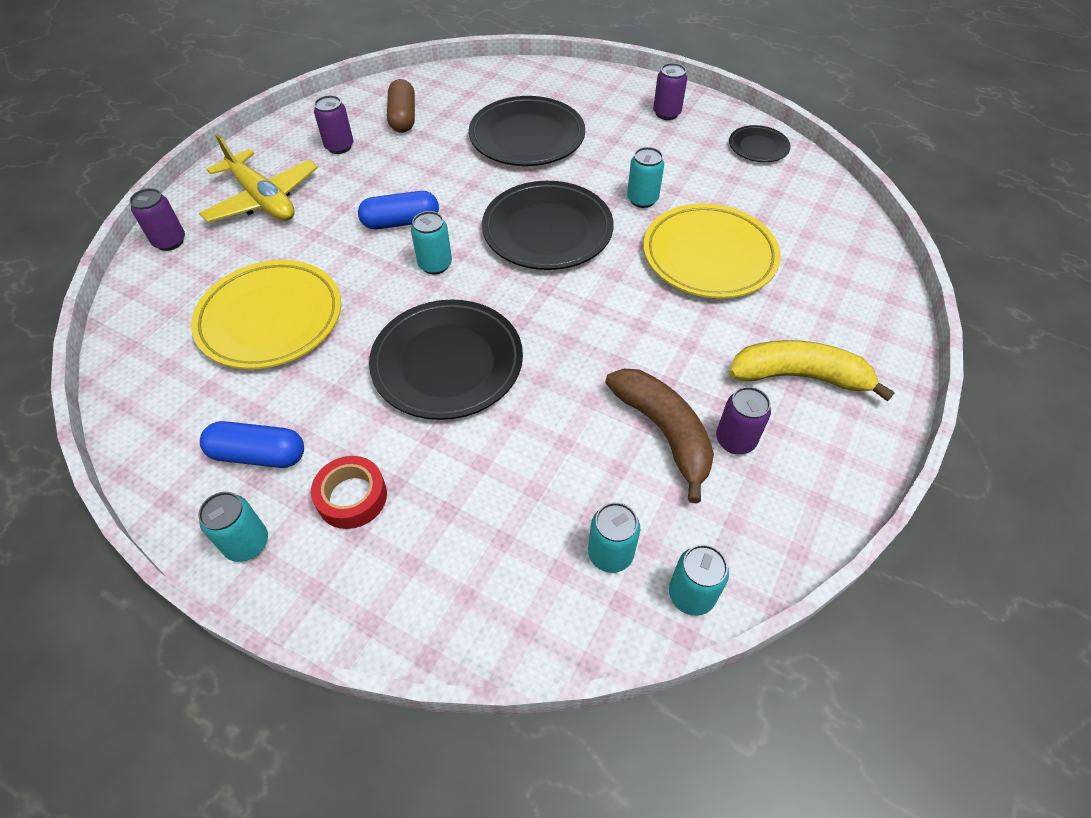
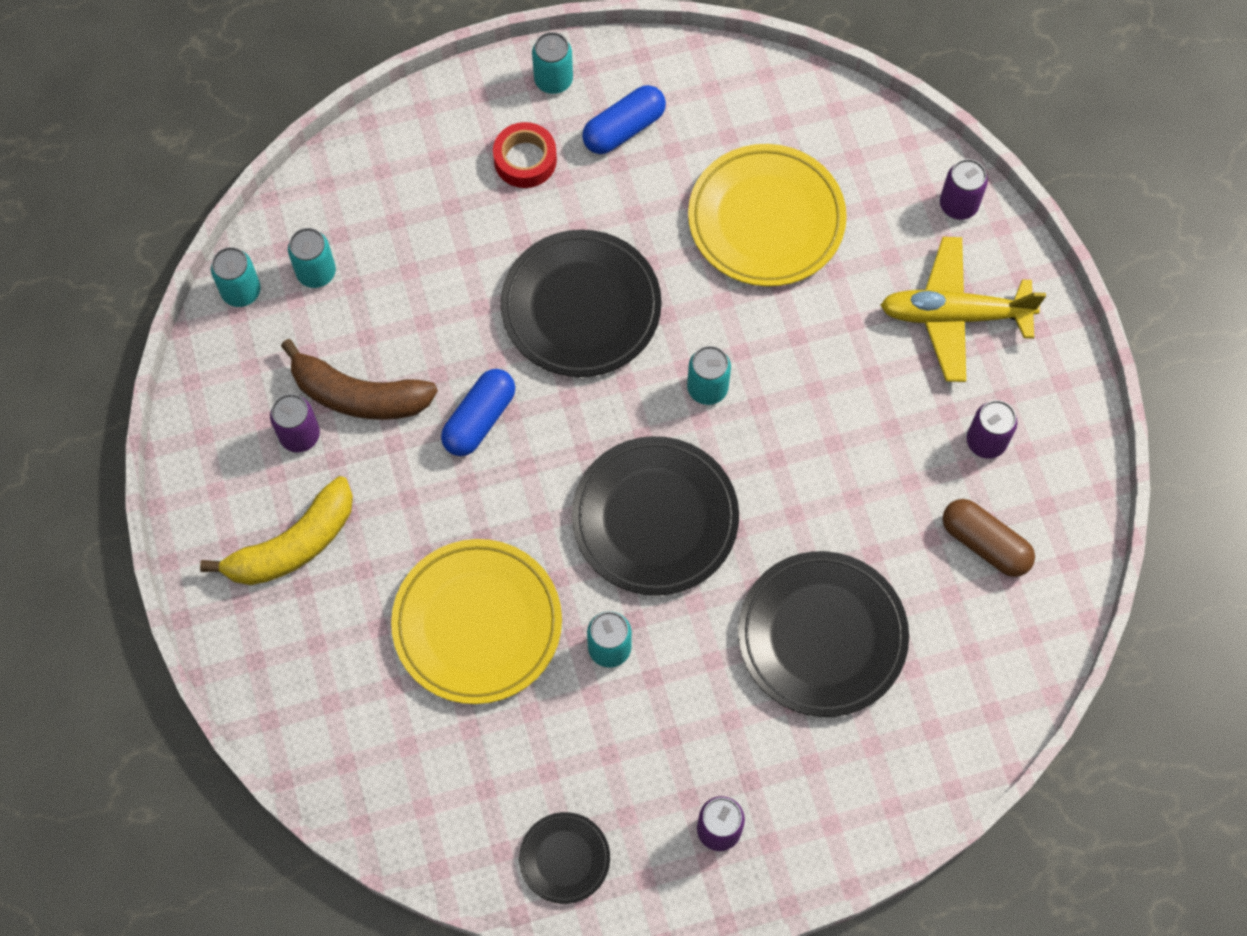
camera: 135 degrees right, 15 degrees up
blue capsule [358,191,439,229] -> blue capsule moved to [441,369,515,456]

